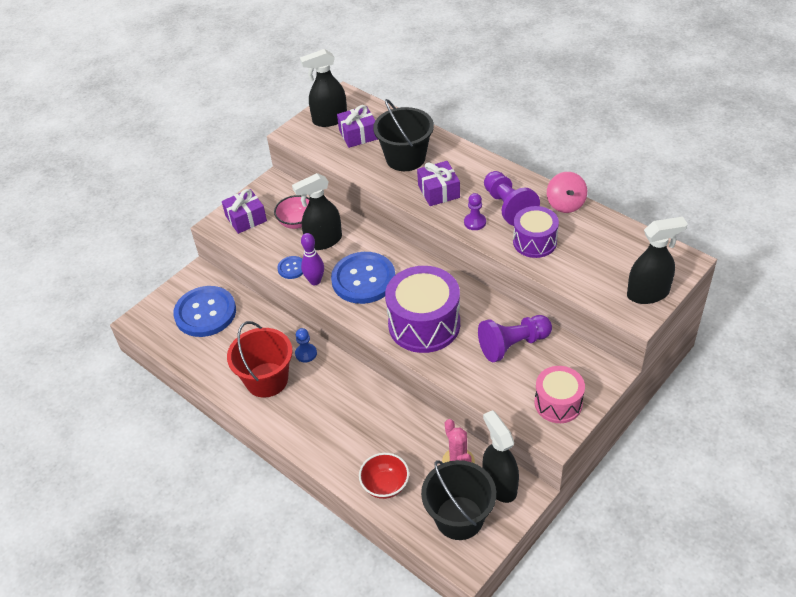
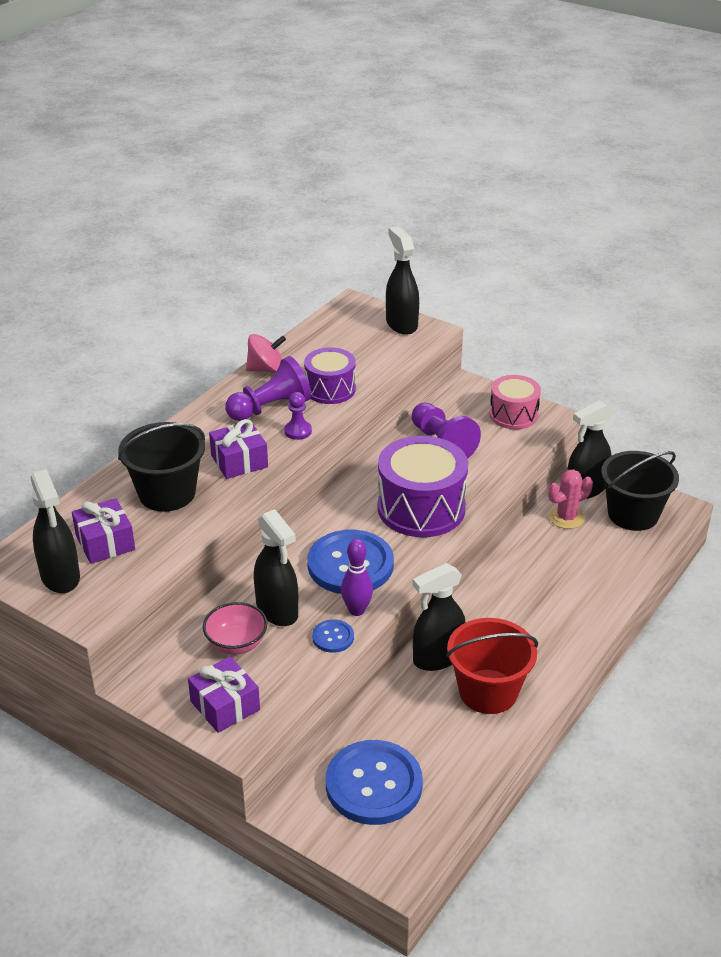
camera: 100 degrees left, 10 degrees down
blue pawn [295,328,317,363] -> black spray bottle [413,563,465,671]
red bowl [359,453,409,499] -> none

